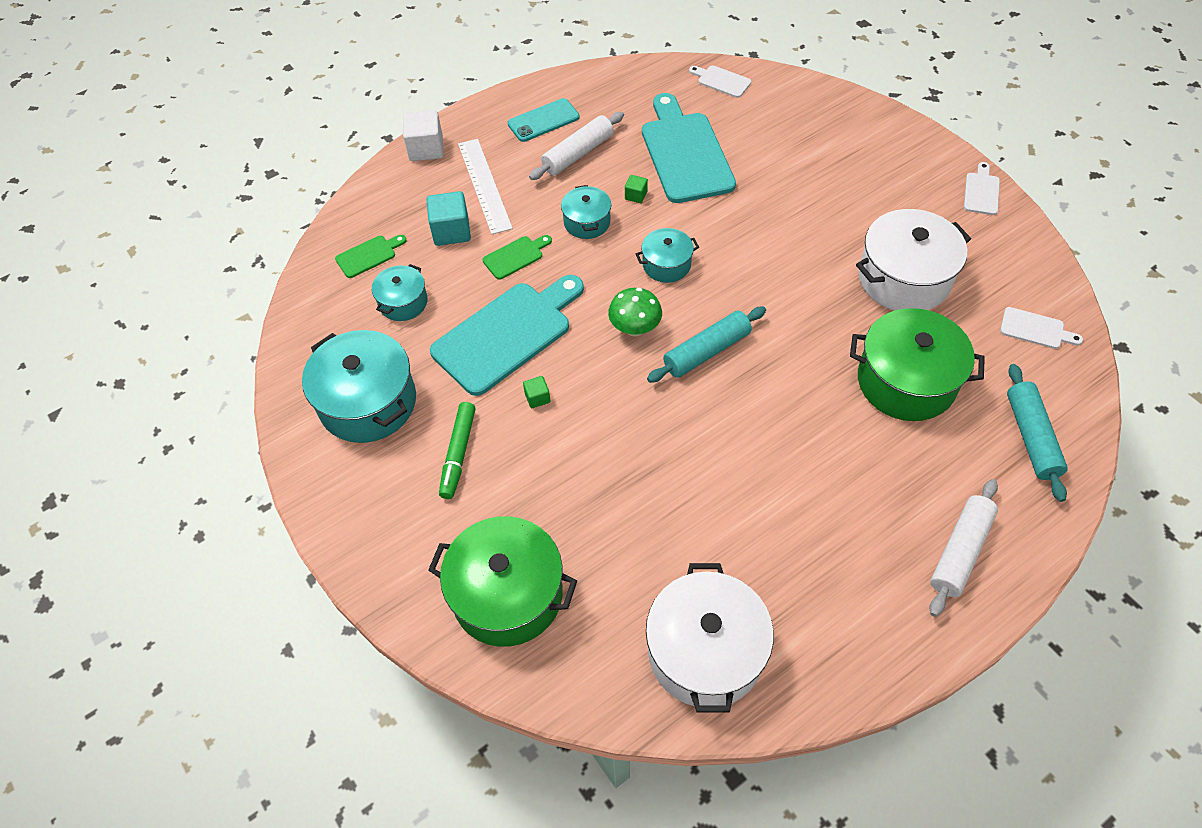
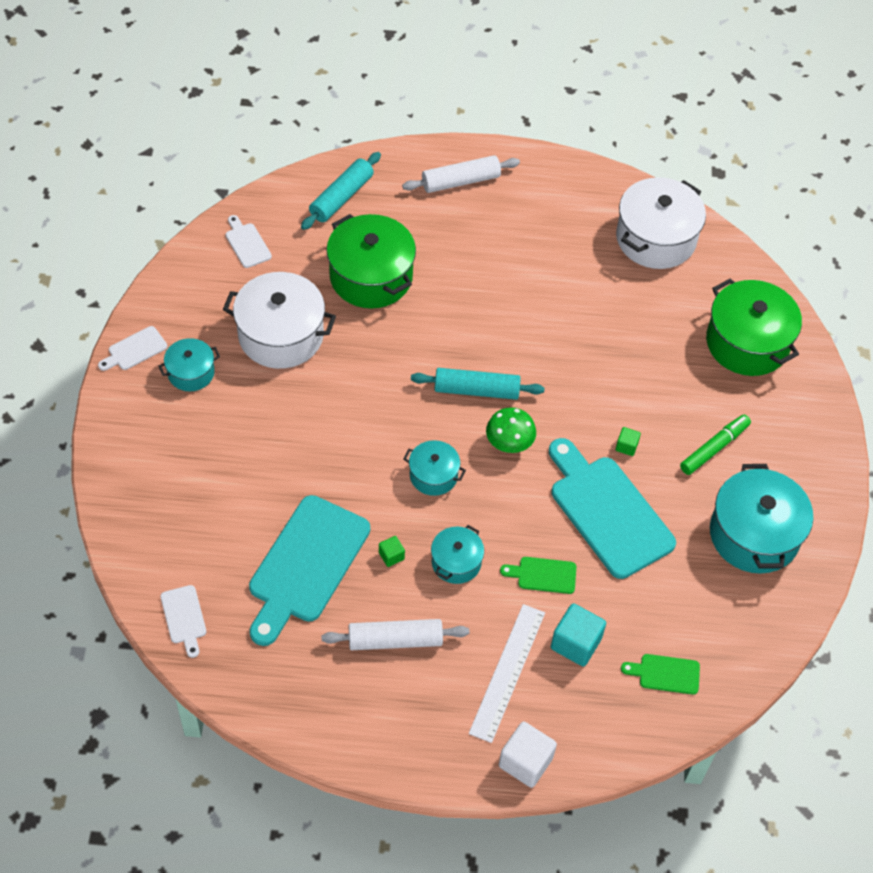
camera: 145 degrees left, 0 degrees up
turquoise pot [372,264,428,321] -> turquoise pot moved to [159,338,220,391]
turquoise cutting board [430,275,584,396] -> turquoise cutting board turned 60 degrees clockwise [549,438,676,579]
turquoise phone [508,98,580,142] -> none

